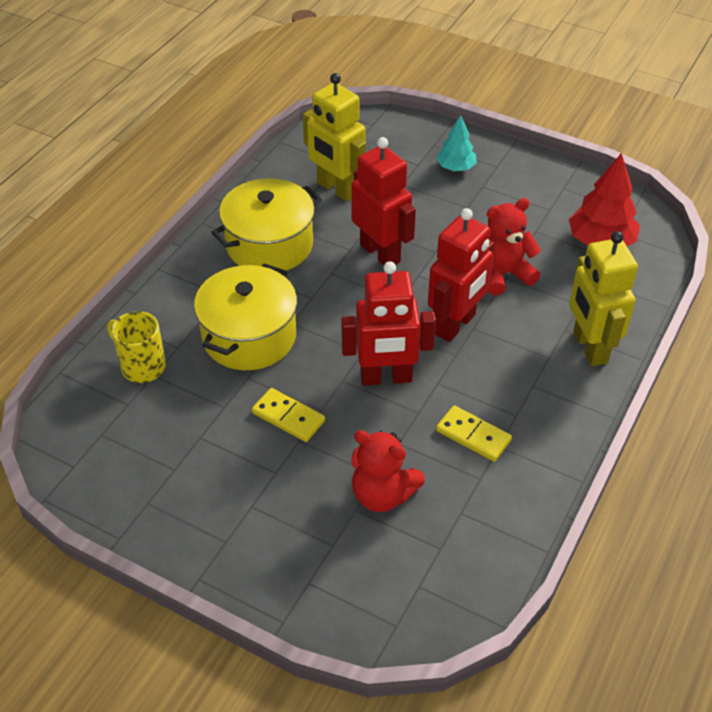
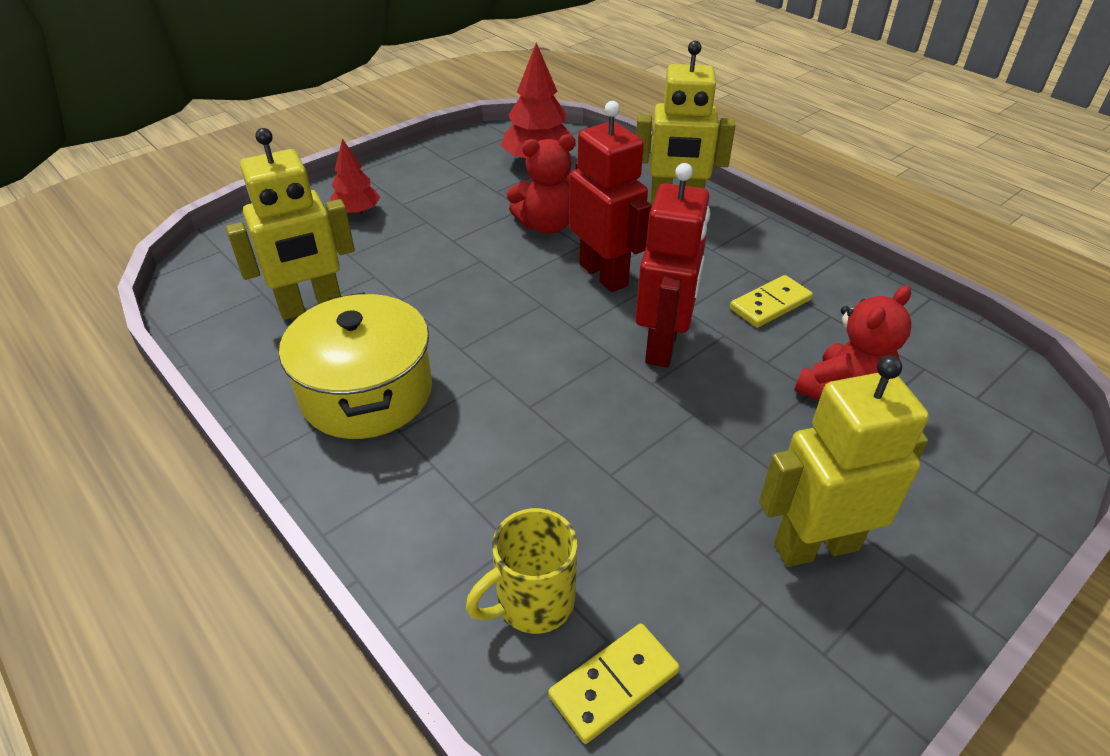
camera: 70 degrees left, 5 degrees down
yellow pot [194,263,297,370] -> none
yellow domino [252,388,325,442] -> yellow domino moved to [548,623,680,744]
red robot [351,137,416,265] -> none
turquoise tree [436,115,477,171] -> red tree [330,139,380,215]
red teddy bear [487,198,541,295] -> red teddy bear turned 105 degrees counterclockwise [507,134,576,234]
none -> yellow robot [759,356,929,567]

